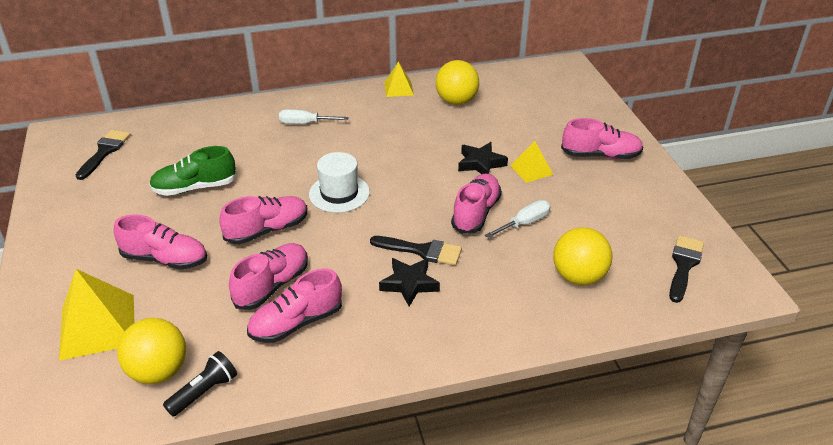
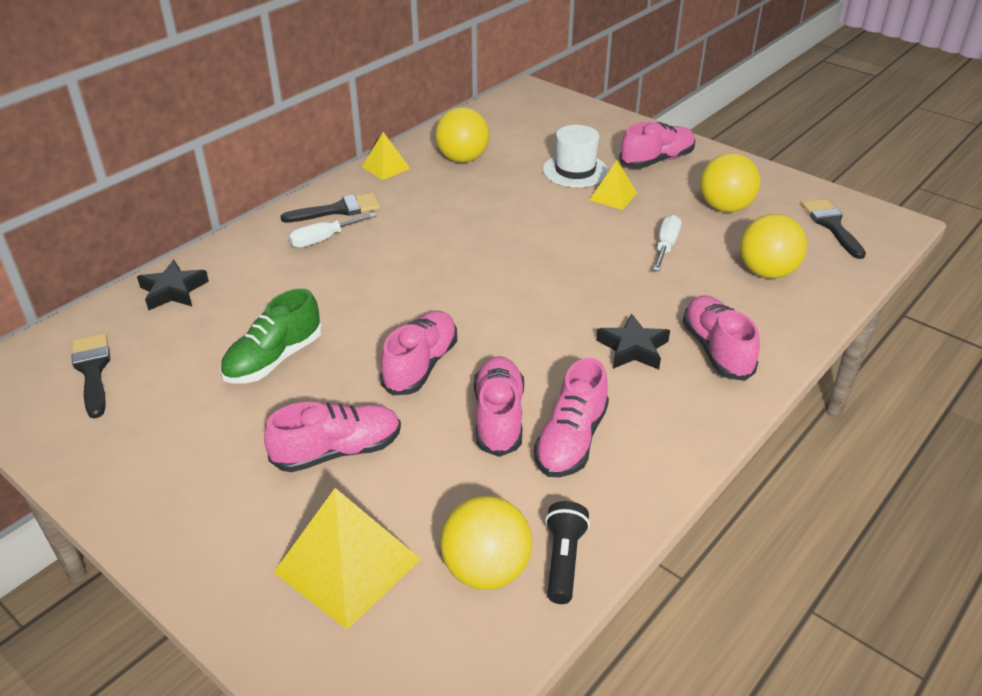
camera: 35 degrees left, 0 degrees up
white hat [309,152,370,213] -> white hat moved to [543,125,608,187]
black brush [370,236,462,266] -> black brush moved to [281,193,380,223]
pink shoe [451,174,502,234] -> pink shoe moved to [683,295,760,381]
black star [458,142,508,174] -> black star moved to [137,260,209,310]
none -> yellow ball [700,153,761,212]

